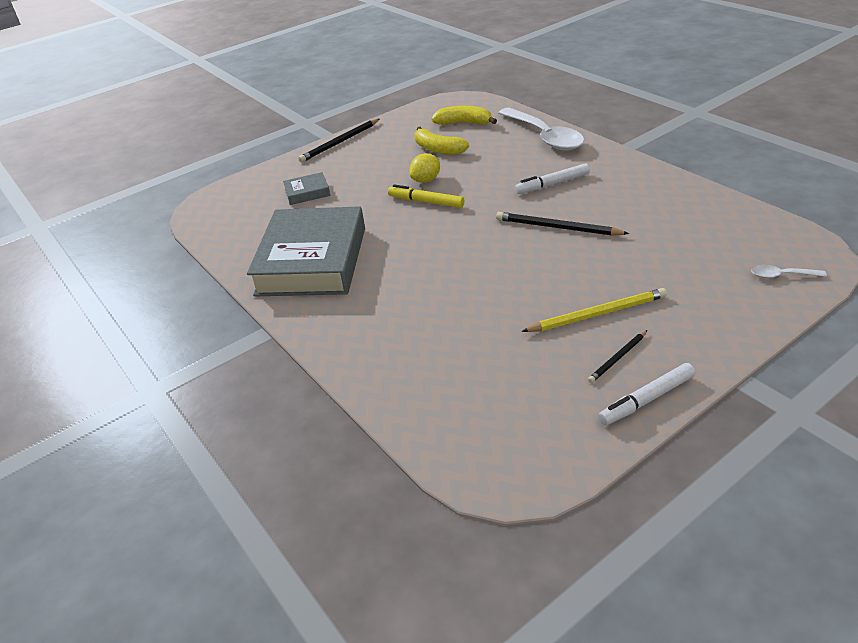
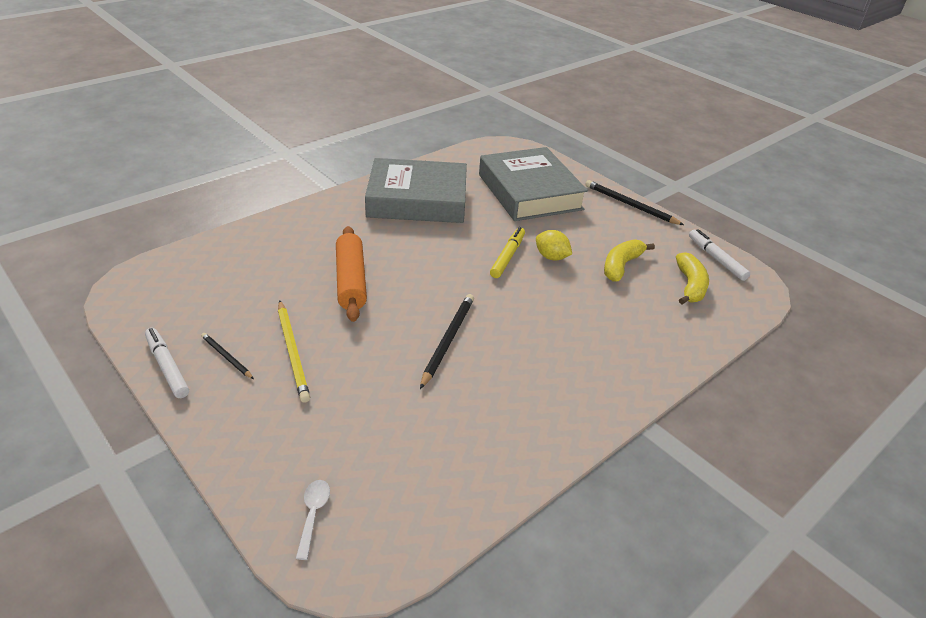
camera: 80 degrees right, 0 degrees up
grey book [283,172,330,205] -> grey book [479,147,588,221], size x2.41
white spoon [498,108,584,151] -> none
white marker [515,163,590,194] -> white marker moved to [689,229,750,281]
none -> orange rolling pin [336,226,367,322]

